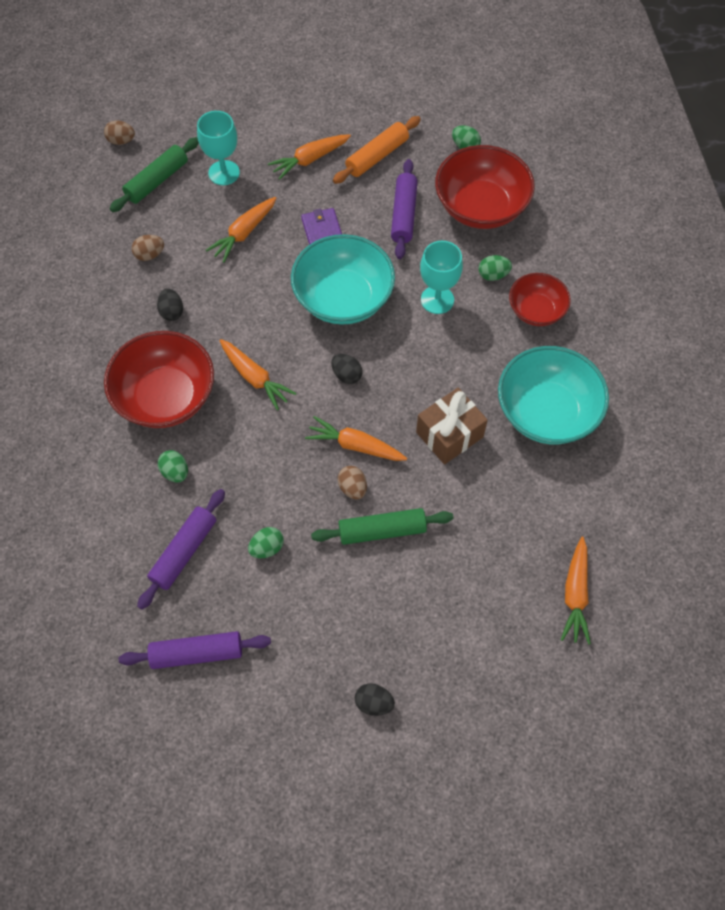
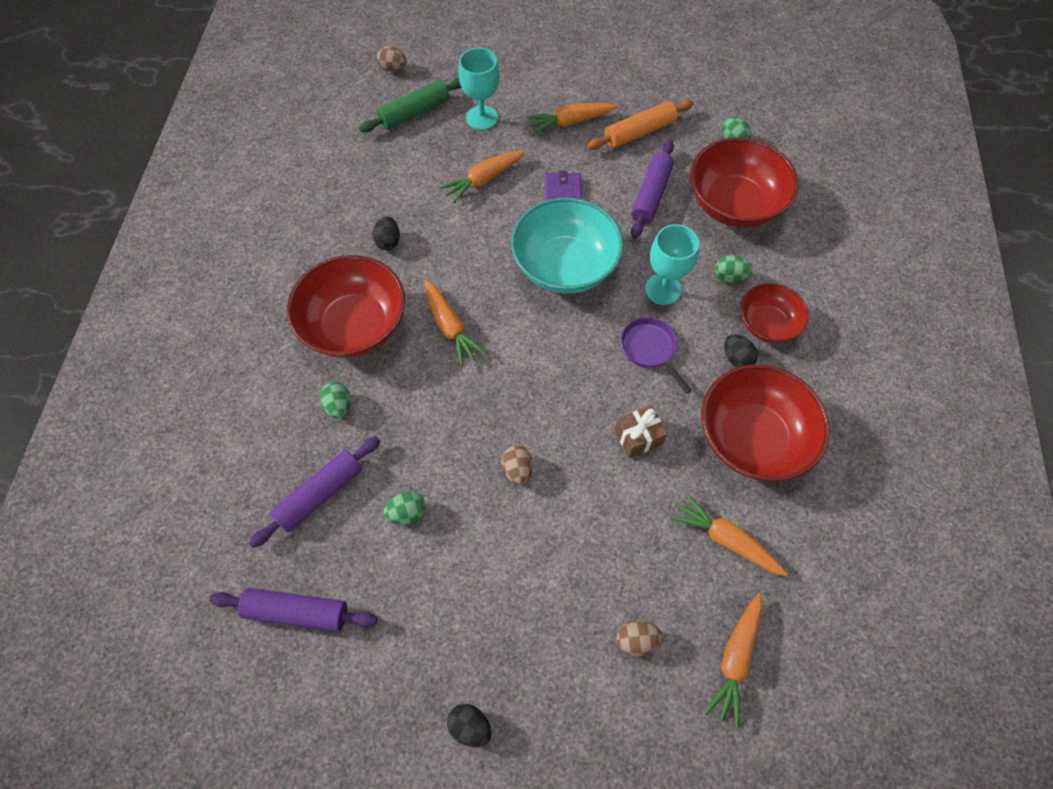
camera: 15 degrees right, 0 degrees up
brown egg [132,235,164,261] -> brown egg moved to [617,620,663,657]
orange carrot [305,416,407,461] -> orange carrot moved to [671,493,788,577]
green rolling pin [311,508,453,545] -> none
black egg [331,354,362,384] -> black egg moved to [724,334,758,367]
brown gift [416,388,488,465] -> brown gift [615,405,667,458], size x0.66
turquoise bowl [498,346,609,444] -> red bowl [701,364,830,482]
none -> purple pan [621,317,692,394]

